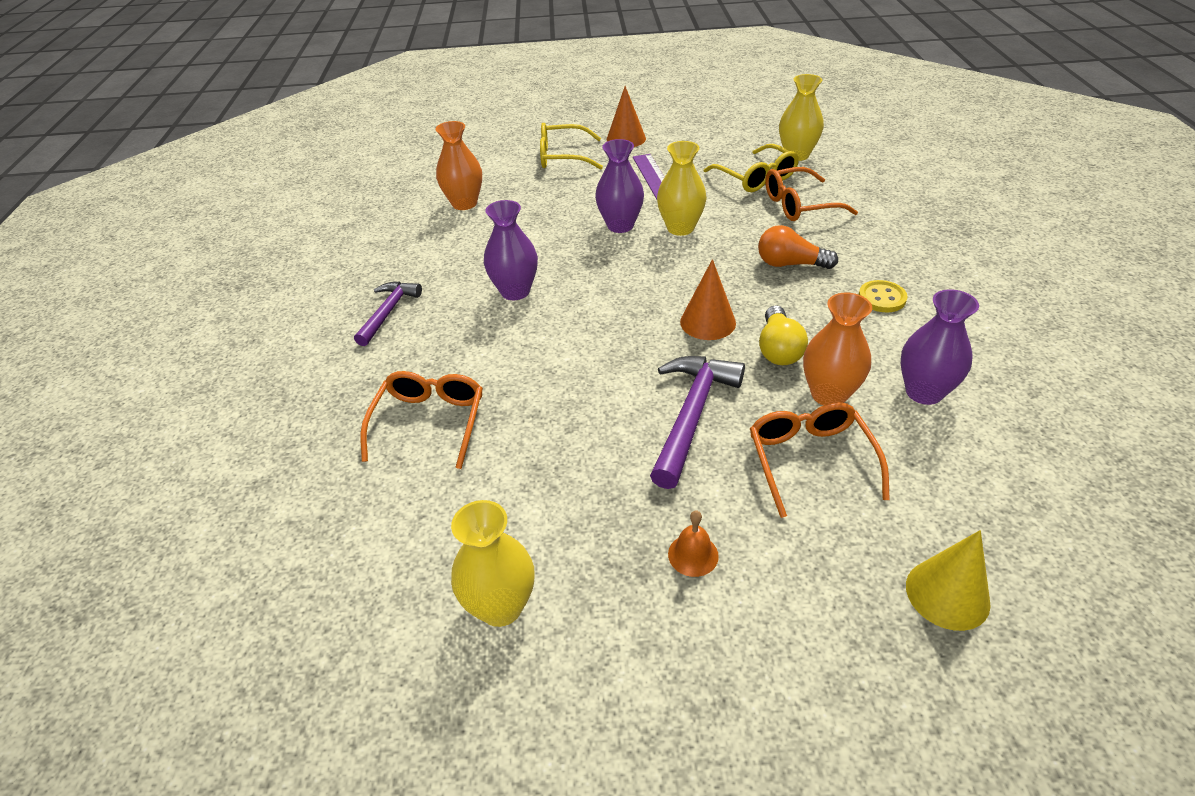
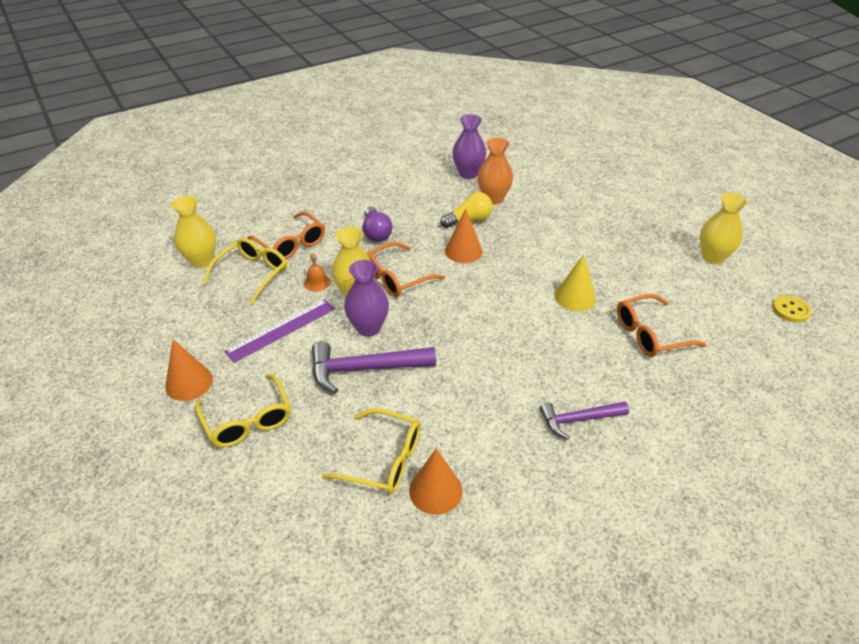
camera: 120 degrees left, 0 degrees up
orange vase [435,121,482,210] -> yellow glasses [322,408,421,494]
purple vase [484,200,538,300] -> none
purple hammer [650,356,745,489] -> purple hammer moved to [312,341,436,393]
orange bell [668,511,719,577] -> orange bell moved to [304,253,331,292]
orange glasses [750,402,890,518] -> orange glasses moved to [366,242,445,297]
orange light bulb [758,225,838,269] -> purple light bulb [363,207,392,242]
yellow button [859,280,908,312] -> yellow button moved to [772,295,812,323]
yellow cone [906,530,991,631] -> yellow cone moved to [555,254,596,312]
none -> orange cone [409,448,462,515]

